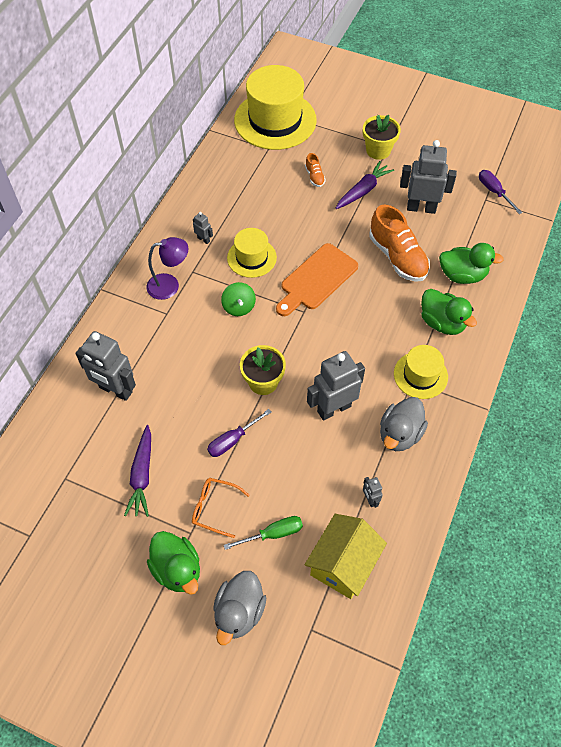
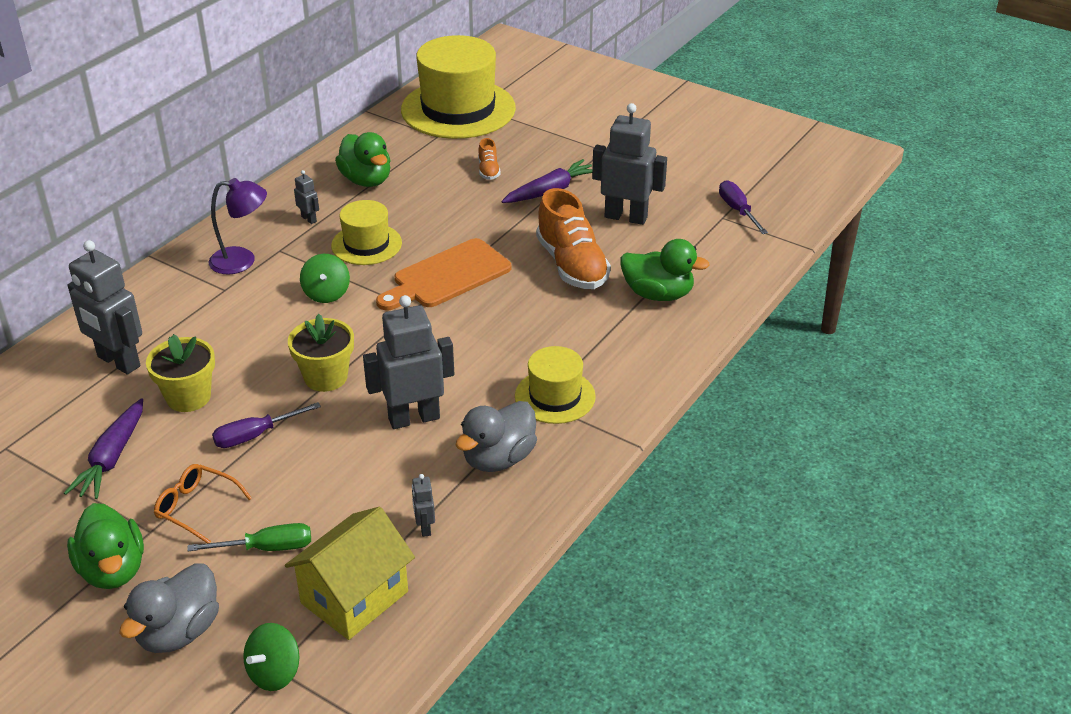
camera: 10 degrees right, 20 degrees down
yellow flower pot [363,115,401,160] -> yellow flower pot moved to [146,334,215,412]
green duck [421,289,477,335] -> green duck moved to [335,132,391,187]
none -> green spinning top [243,623,299,691]

